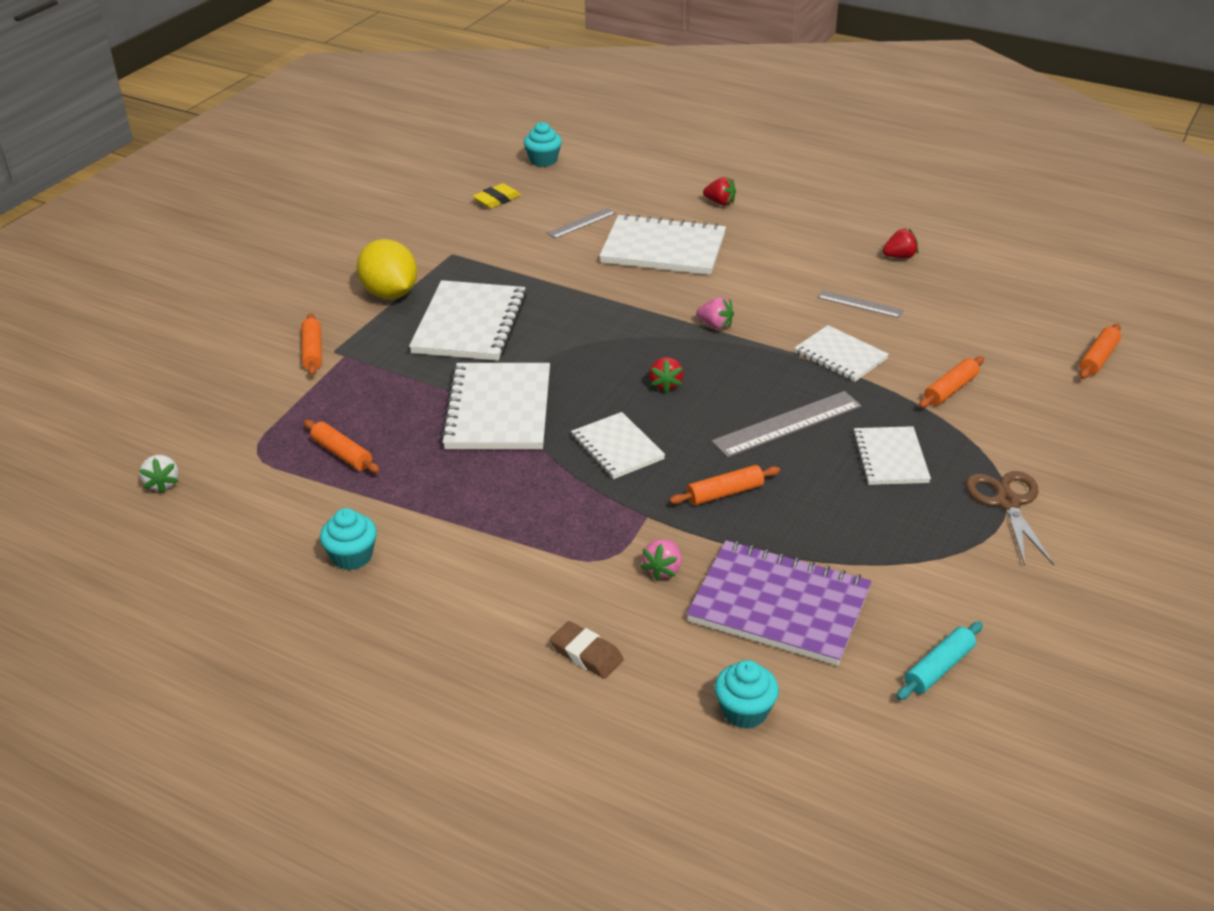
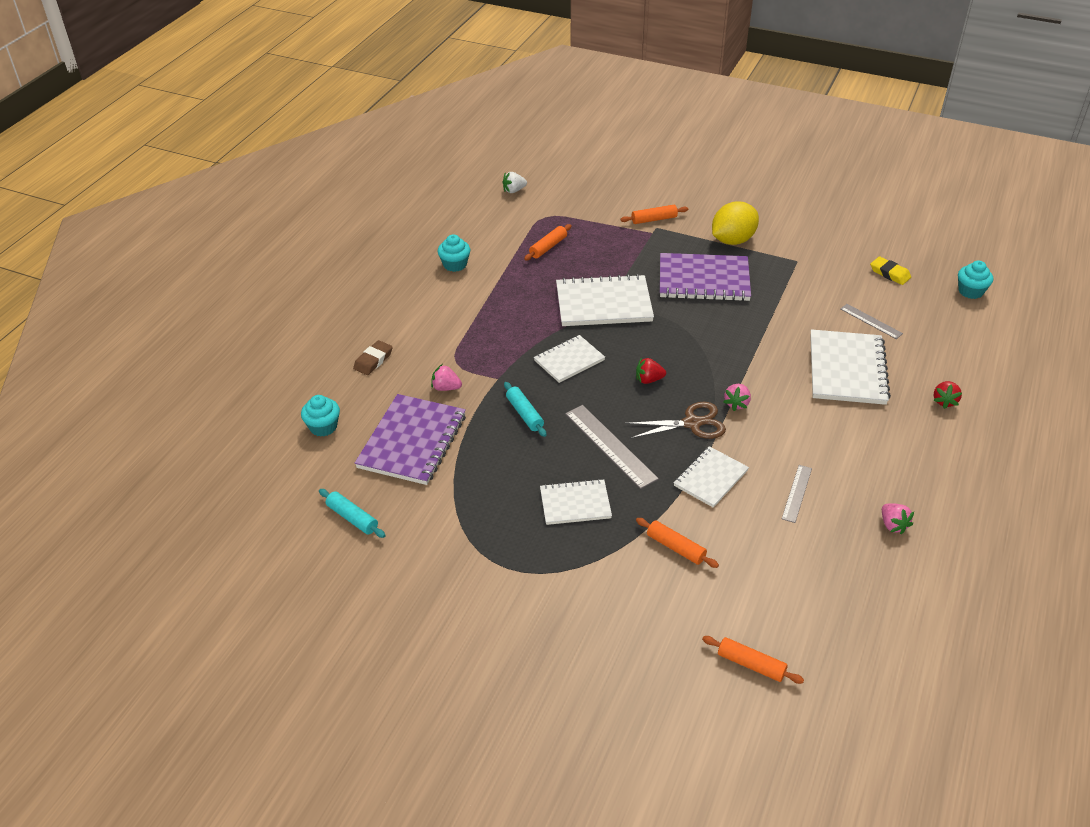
camera: 85 degrees right, 5 degrees up
white notebook [409,280,527,361] -> purple notebook [660,253,751,301]
orange rolling pin [669,465,780,505] -> turquoise rolling pin [504,382,546,437]
red strawberry [883,228,918,258] -> pink strawberry [882,503,914,534]
brown scissors [965,471,1054,566] -> brown scissors moved to [625,402,726,439]

